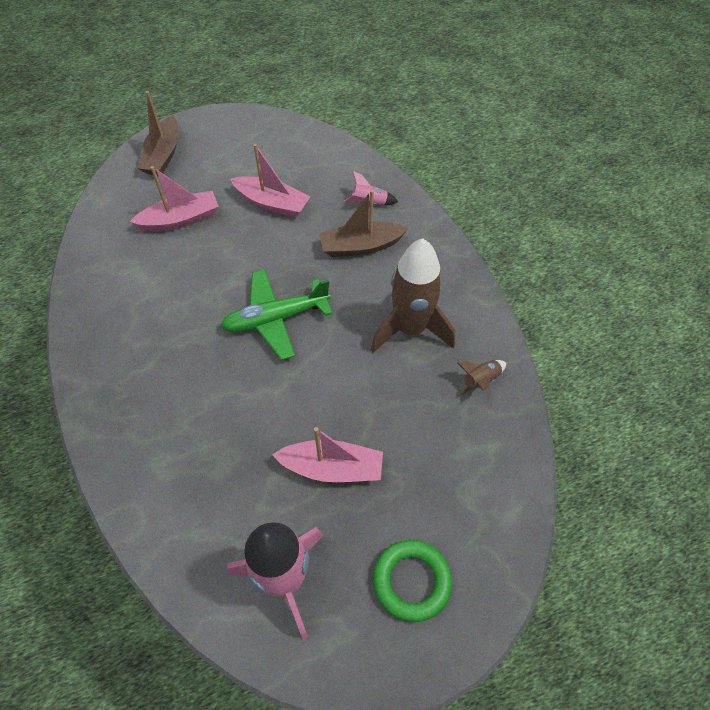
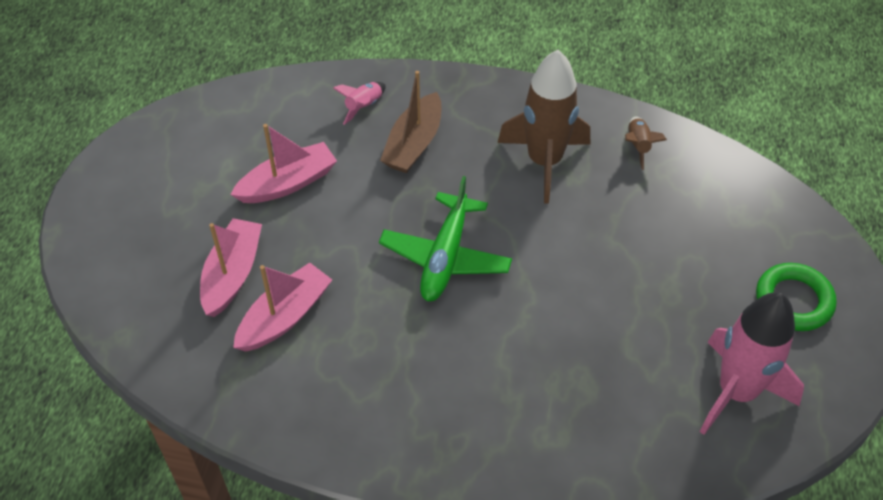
camera: 55 degrees left, 5 degrees down
brown boat [137,91,179,176] -> none
pink boat [273,427,383,482] -> pink boat moved to [233,263,332,351]

